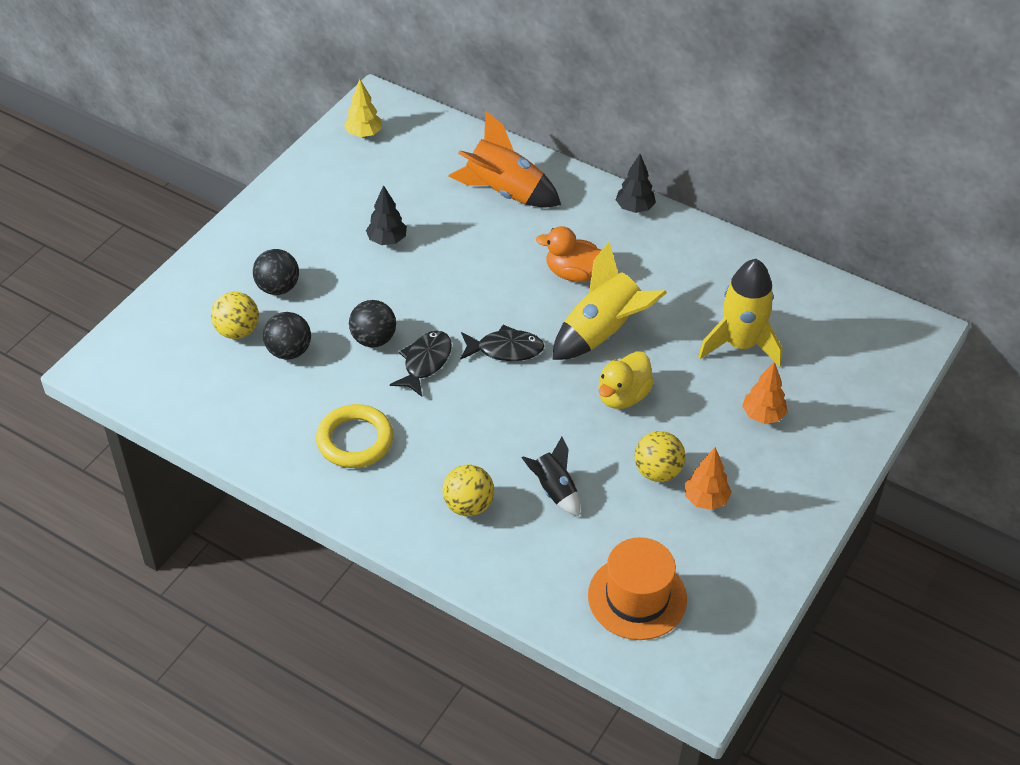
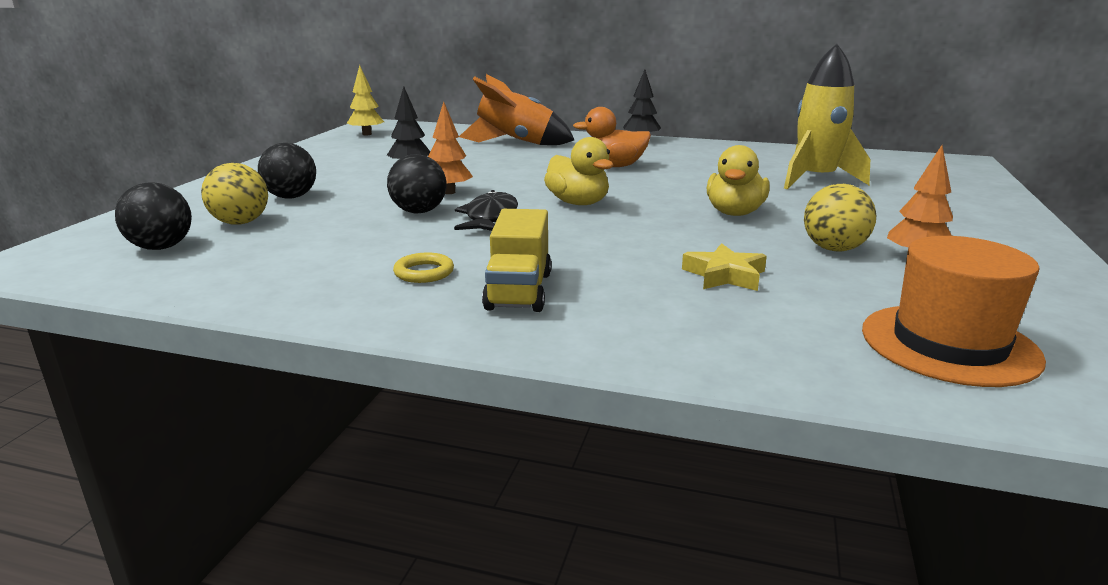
camera: 15 degrees left, 25 degrees down
black ball [263,312,311,360] -> black ball moved to [115,182,192,250]
yellow ring [316,404,394,468] -> yellow ring [393,252,454,283], size x0.53
yellow ball [442,465,494,516] -> none
black fish [460,325,544,361] -> yellow duck [544,137,613,205]
black rocket [522,437,580,516] -> yellow star [682,243,767,291]
yellow rocket [553,242,667,360] -> none
orange tree [742,362,788,424] -> orange tree moved to [428,101,473,194]
none -> yellow truck [482,209,551,312]

